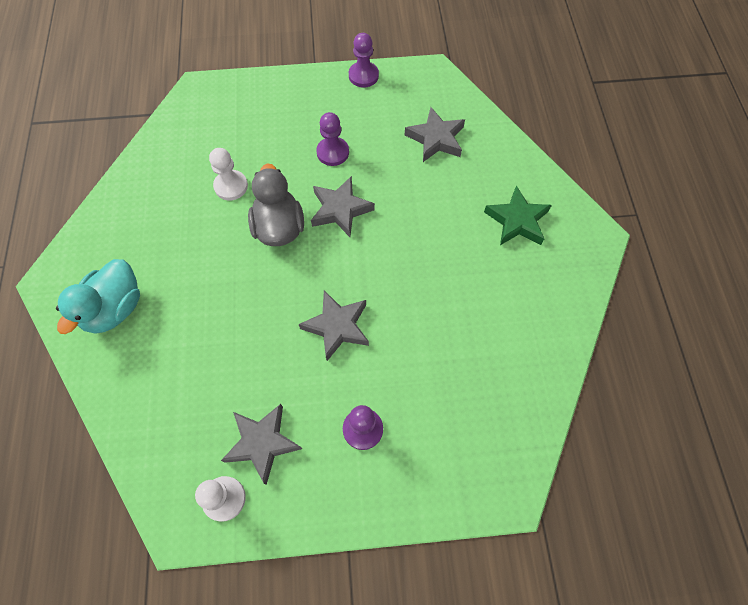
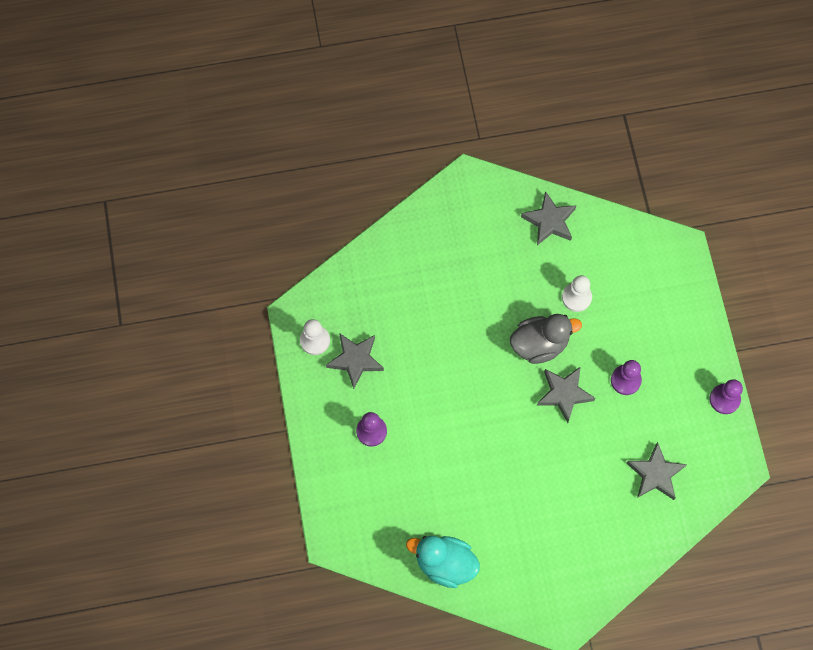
camera: 85 degrees right, 5 degrees up
turquoise duck [56,259,140,334] -> turquoise duck moved to [406,536,480,588]
grey star [299,290,369,361] -> grey star moved to [521,191,577,245]
green star [484,186,552,245] -> none

